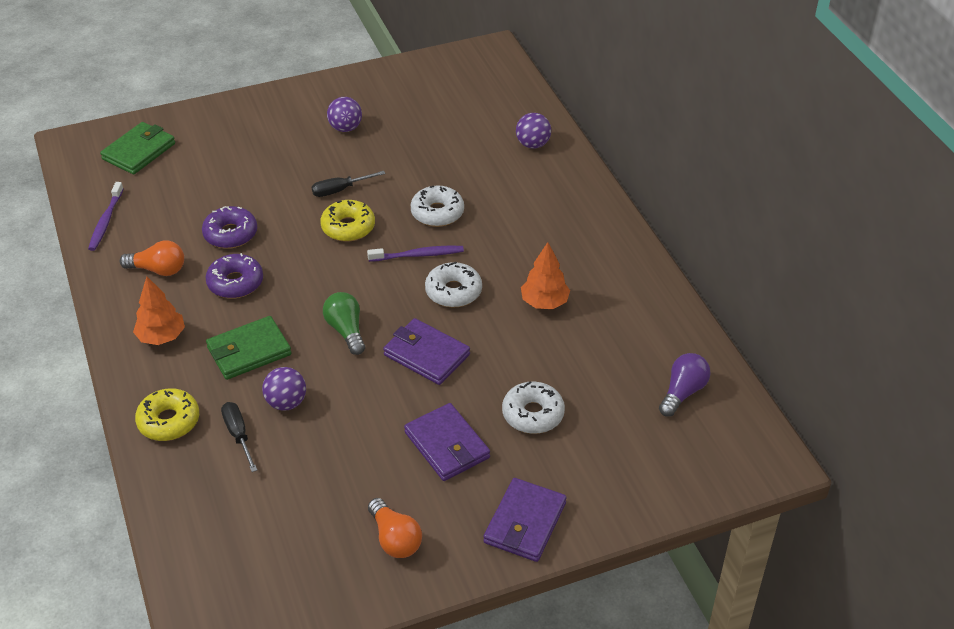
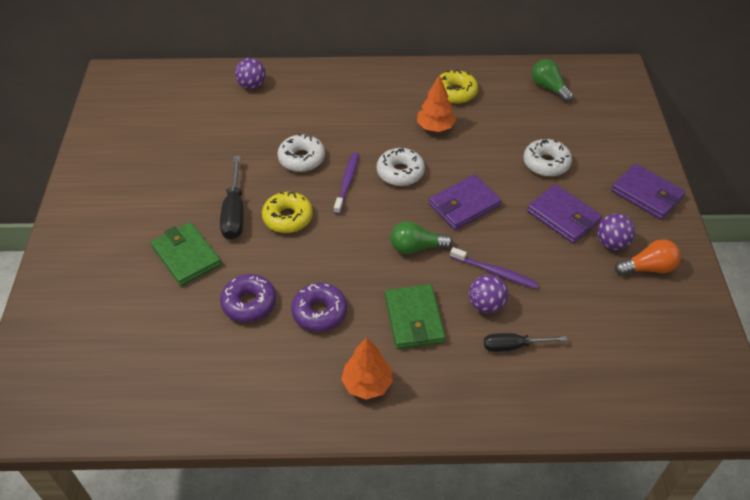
camera: 70 degrees left, 5 degrees up
purple toothbrush [88,182,124,251] -> purple toothbrush moved to [450,247,539,289]
green wallet [100,122,175,174] -> green wallet moved to [151,222,221,286]
orange light bulb [120,240,184,276] -> none
yellow donut [135,388,199,441] -> yellow donut moved to [436,70,478,104]
black screwdriver [312,171,386,197] -> black screwdriver [220,156,244,240], size x1.51
purple ball [327,97,362,132] -> purple ball moved to [597,213,635,250]
purple wallet [404,403,490,481] -> purple wallet turned 60 degrees clockwise [527,184,602,244]
purple light bulb [659,353,711,417] -> green light bulb [532,59,574,102]

